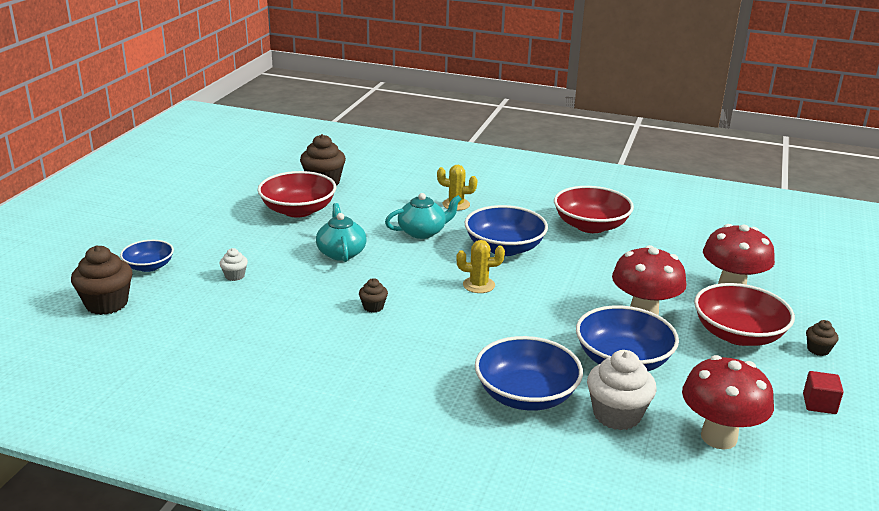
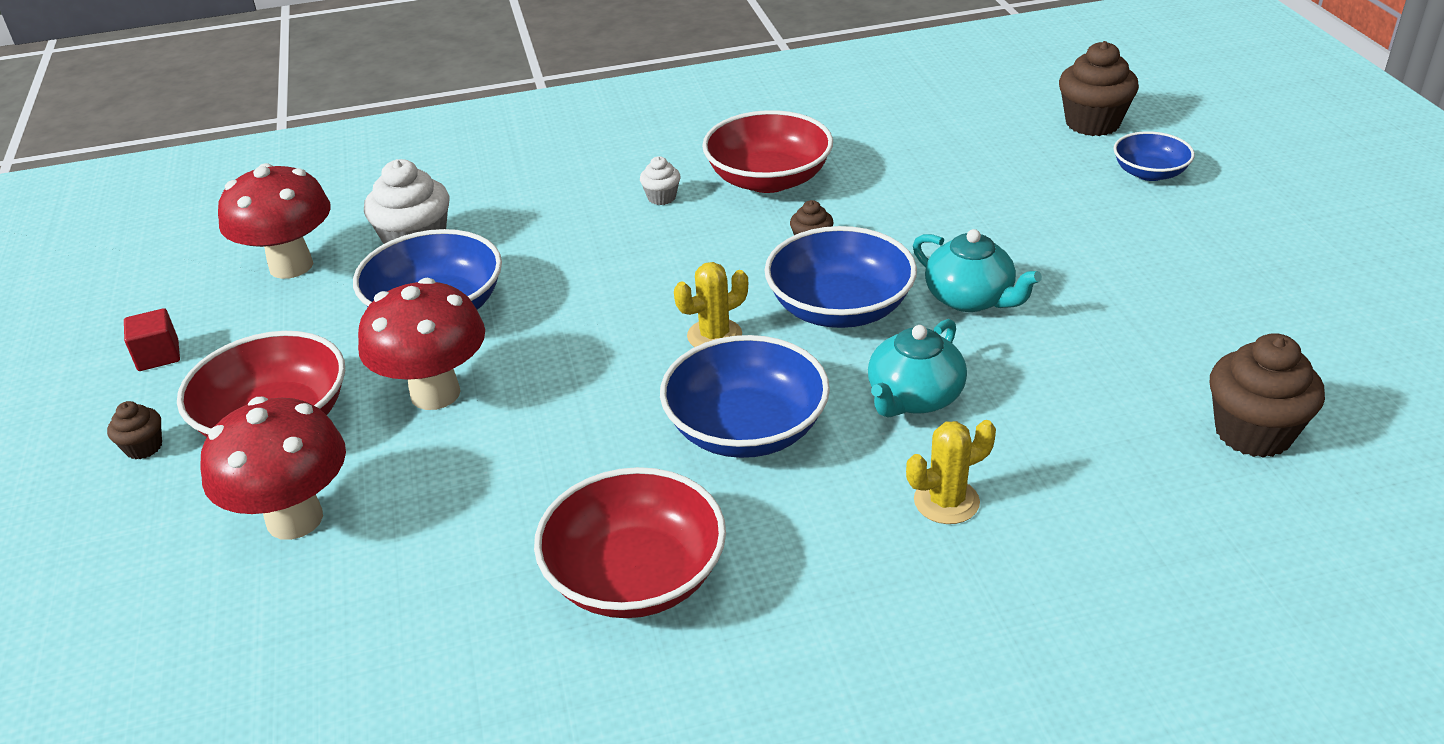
camera: 150 degrees right, 10 degrees up
white cupcake [220,248,248,281] -> white cupcake moved to [640,156,681,205]
red bowl [257,171,336,218] -> red bowl moved to [702,110,833,193]
blue bowl [475,336,583,411] -> blue bowl moved to [765,226,917,328]

